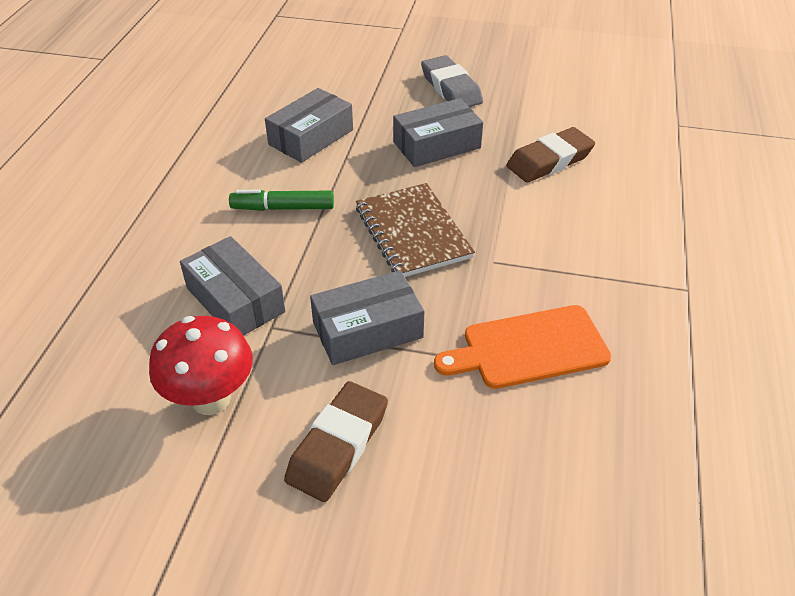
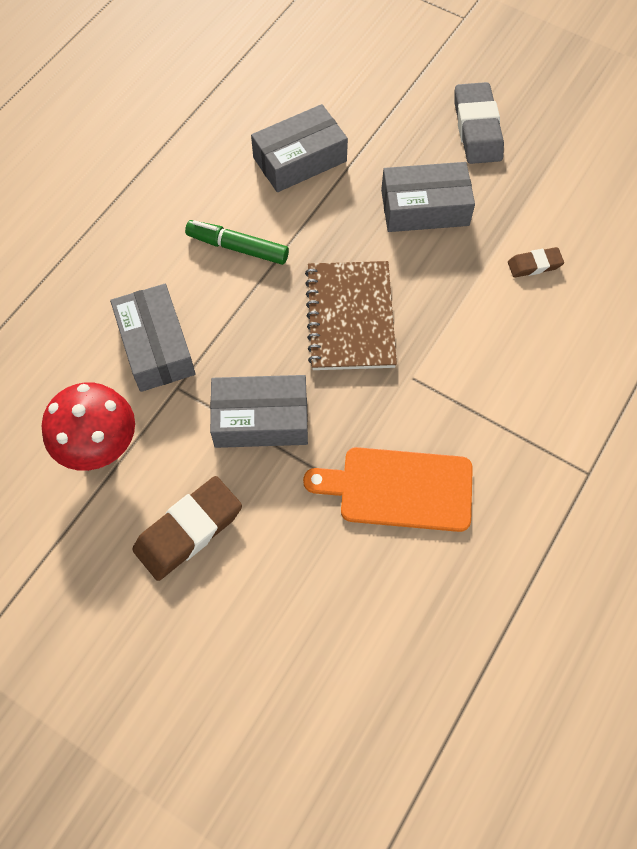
camera: 20 degrees right, 20 degrees up
brown eraser [506,127,595,183] -> brown eraser [508,247,564,278], size x0.54

